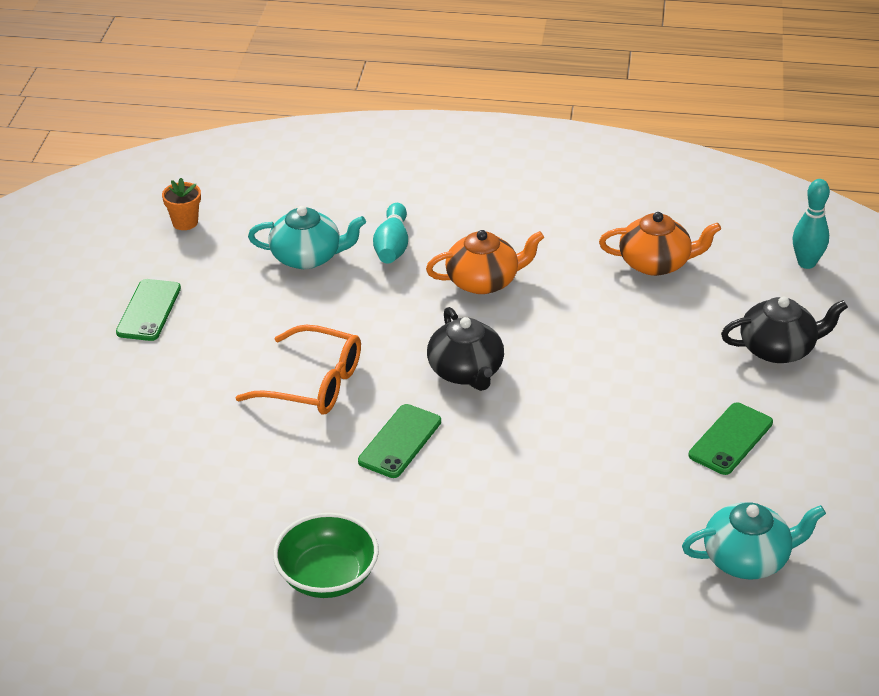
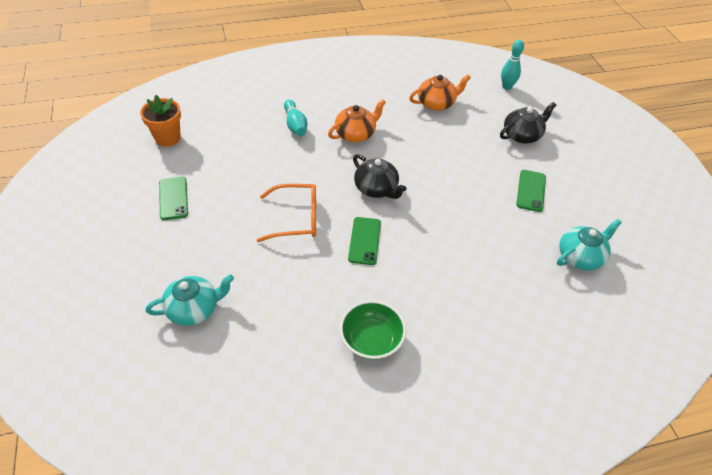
camera: 25 degrees left, 10 degrees up
orange flower pot [162,178,201,230] -> orange flower pot [140,95,181,147], size x1.61
turquoise teapot [248,206,366,269] -> turquoise teapot moved to [146,275,234,326]

